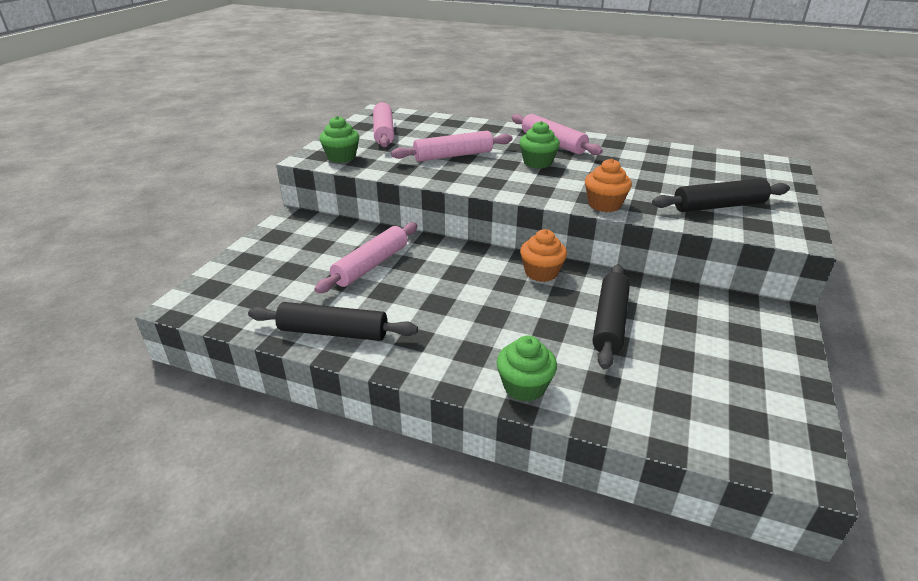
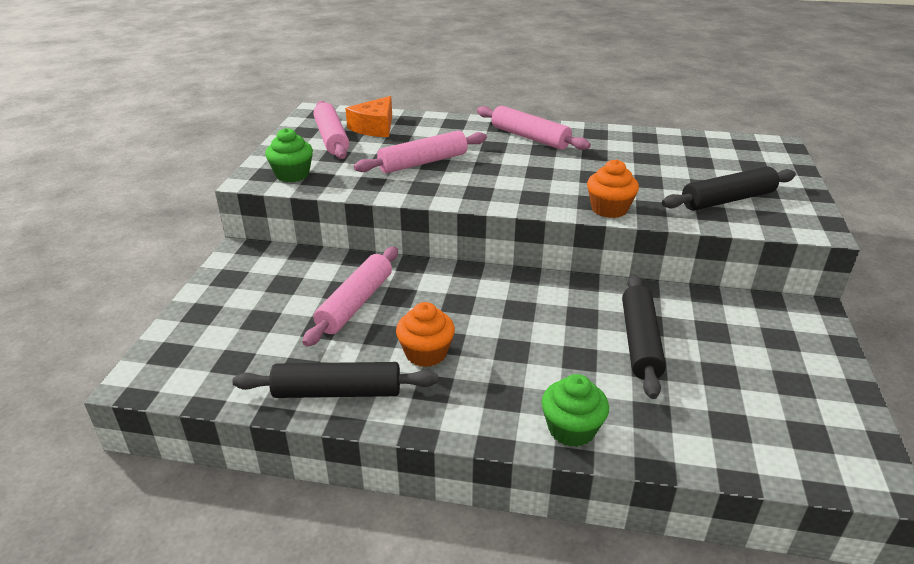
camera: 10 degrees left, 0 degrees up
green cupcake [519,121,560,169] -> none
orange cupcake [520,229,567,282] -> orange cupcake moved to [396,302,455,367]
none -> orange cheese [345,96,392,137]

